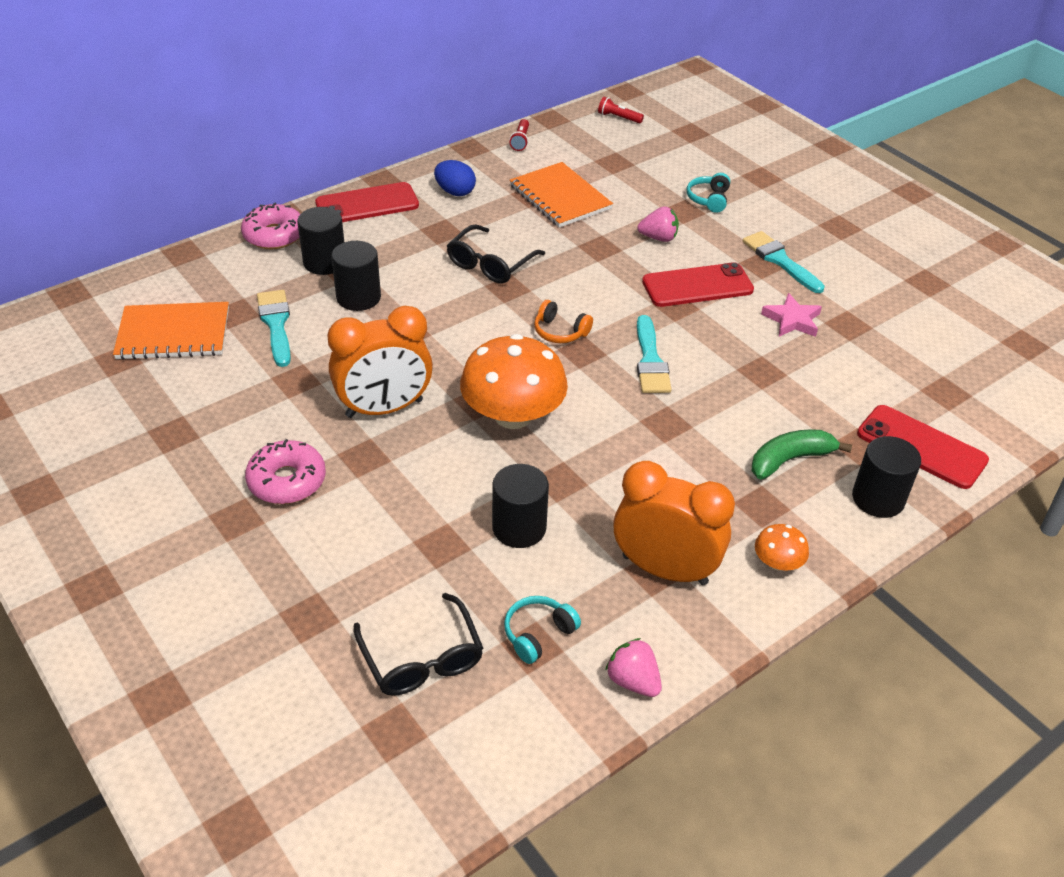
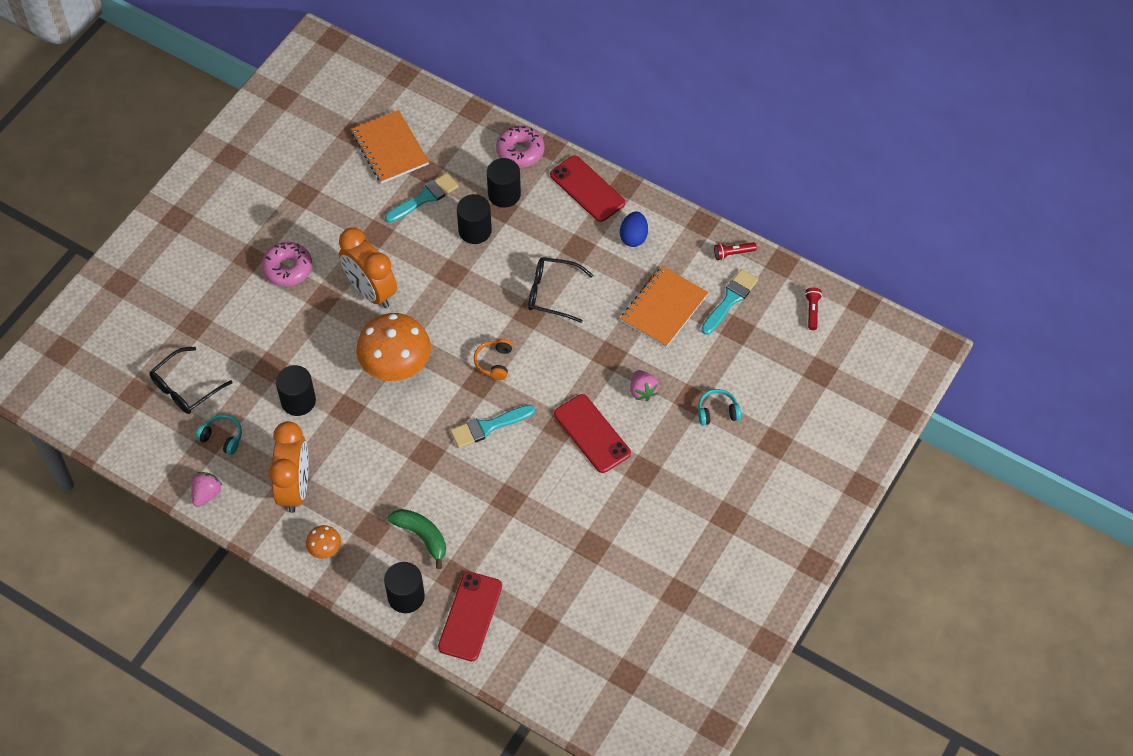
camera: 70 degrees right, 15 degrees up
turquoise brush [743,231,825,293] -> turquoise brush moved to [701,269,758,335]
pink star [761,293,822,337] -> none

